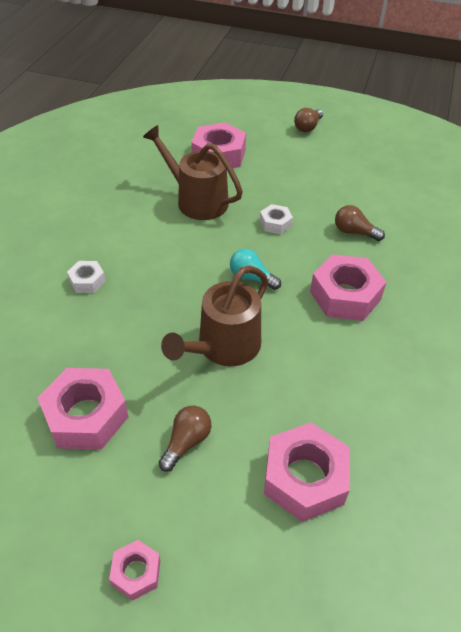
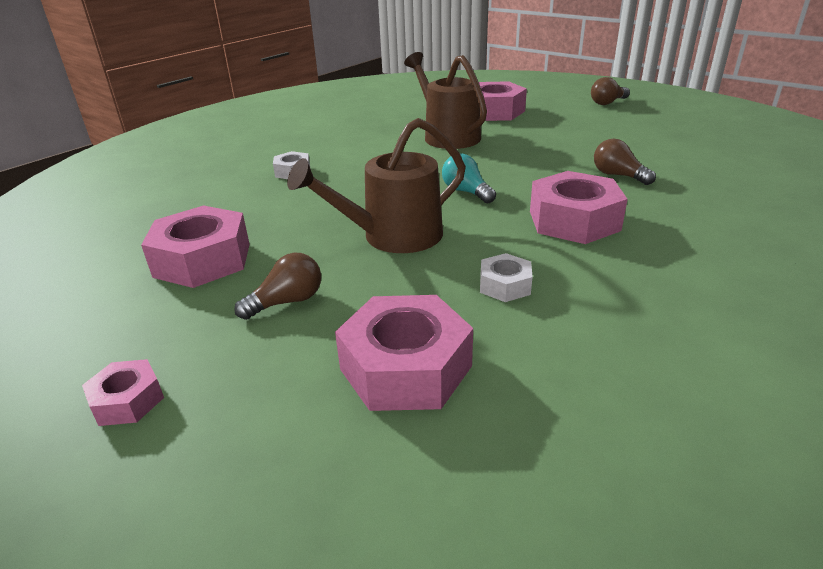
camera: 25 degrees right, 15 degrees down
white nut [260,204,293,234] -> white nut moved to [480,253,533,302]

